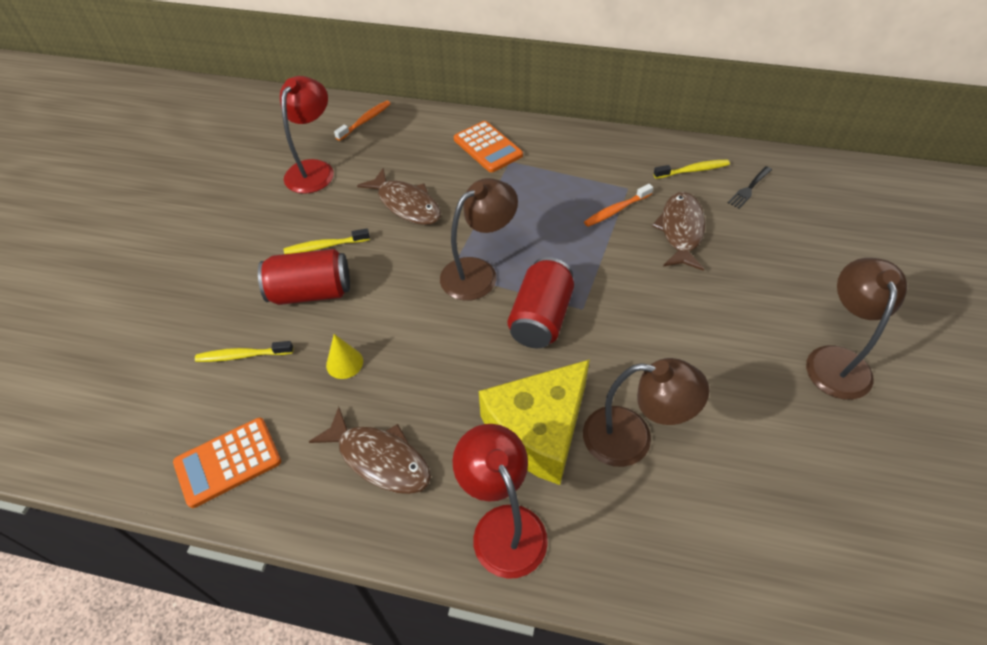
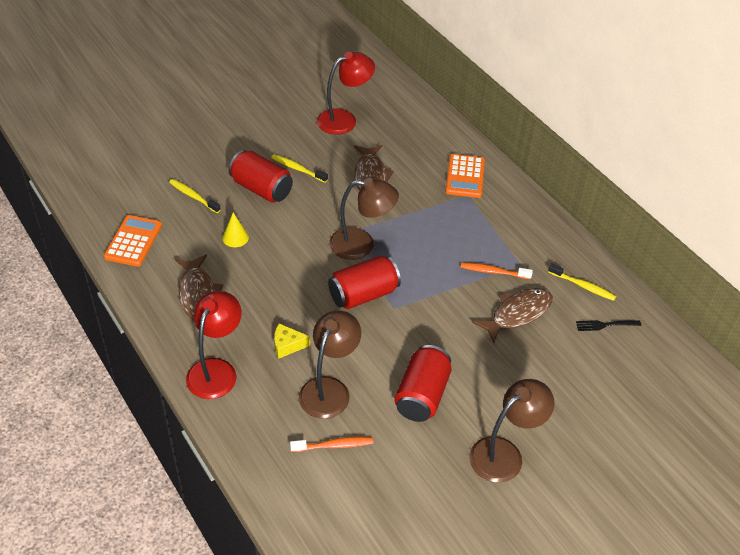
camera: 40 degrees right, 5 degrees down
orange calculator [173,418,281,508] -> orange calculator turned 90 degrees clockwise [104,215,162,267]
orange toothbrush [334,101,391,141] -> orange toothbrush moved to [290,437,373,452]
yellow cheese [479,360,590,485] -> yellow cheese [274,324,310,359], size x0.42
brown lamp [583,358,709,467] -> brown lamp turned 120 degrees counterclockwise [299,310,361,419]
none -> red can [395,345,452,422]

